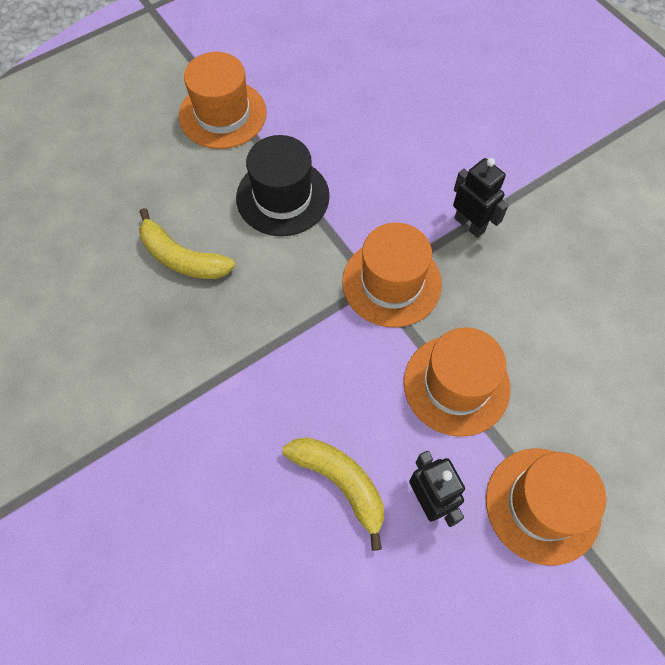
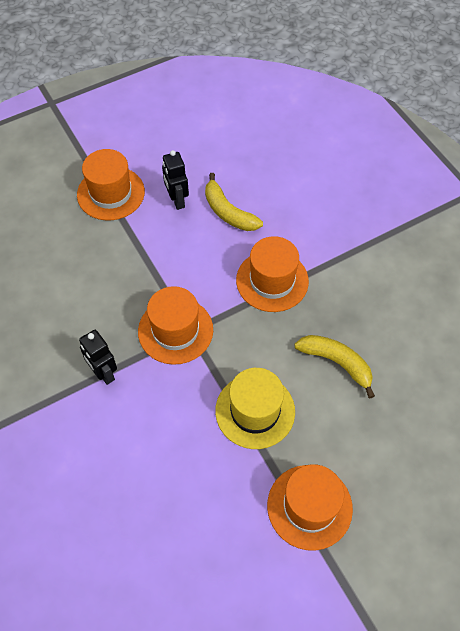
camera: 175 degrees left, 5 degrees down
black hat [236,135,330,236] -> yellow hat [215,368,295,449]
orange hat [404,327,510,437] -> orange hat moved to [236,236,309,312]

